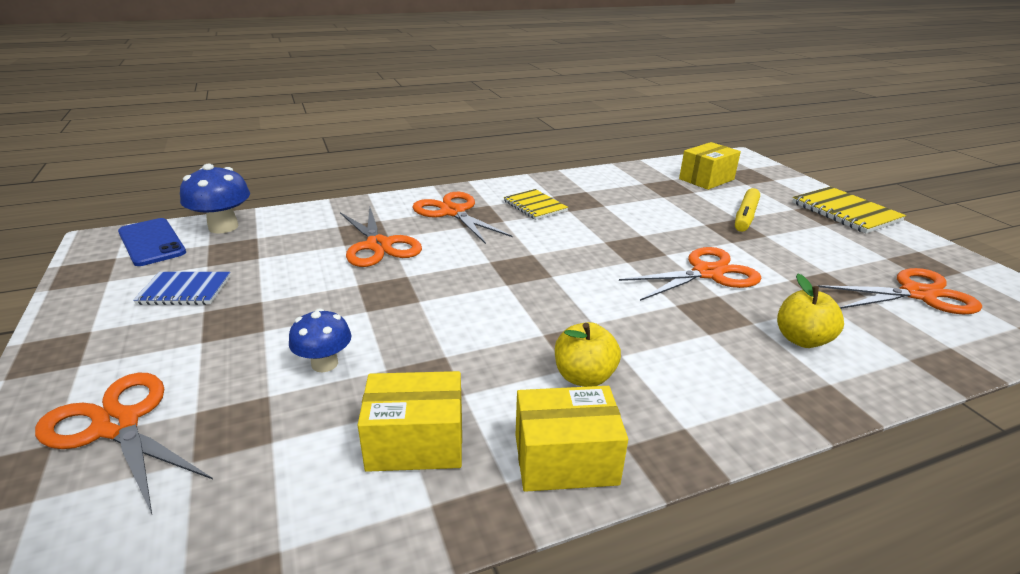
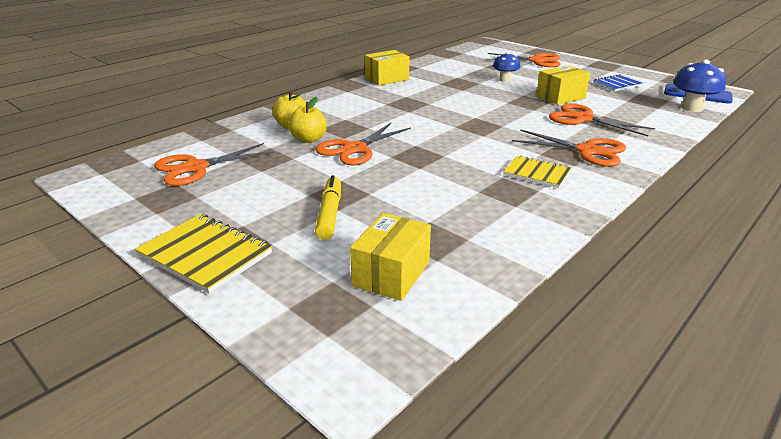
camera: 155 degrees right, 0 degrees up
yellow box [358,371,462,472] -> yellow box moved to [536,65,590,105]
yellow apple [555,322,621,387] -> yellow apple moved to [289,97,327,143]

